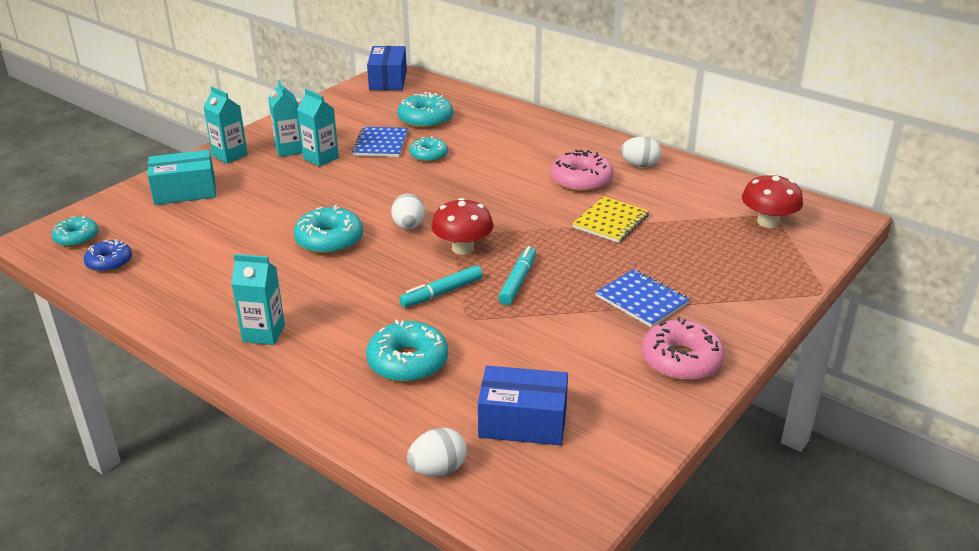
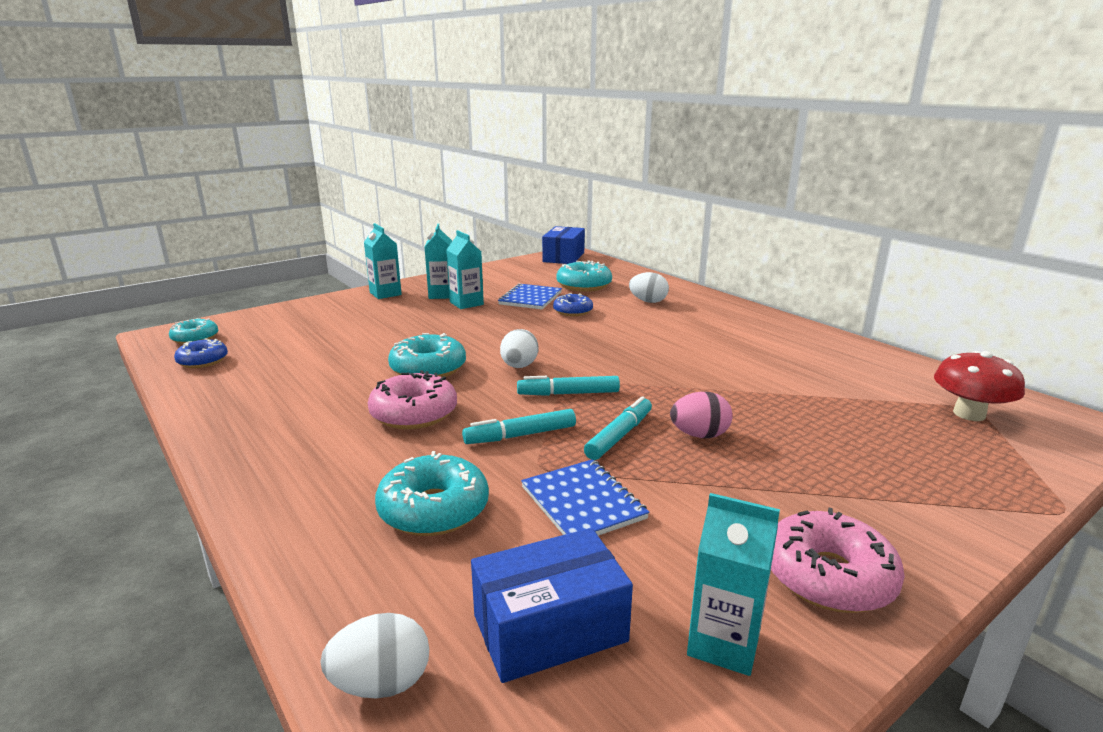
camera: 15 degrees right, 10 degrees down
turquoise box [148,150,216,205] -> none
turquoise carton [231,254,285,345] -> turquoise carton moved to [687,493,780,676]
turquoise donut [409,136,448,162] -> blue donut [553,293,593,316]
red mushroom [431,198,493,255] -> turquoise marker [517,376,620,396]
blue box [478,366,568,445] -> blue box turned 45 degrees counterclockwise [471,528,633,683]
pink donut [551,149,614,192] -> pink donut moved to [368,370,457,429]
yellow notebook [572,196,649,243] -> none
blue notebook [595,269,690,328] -> blue notebook moved to [521,459,650,536]
white egg [620,136,661,167] -> white egg moved to [629,272,669,303]
none -> pink egg [670,392,733,438]

